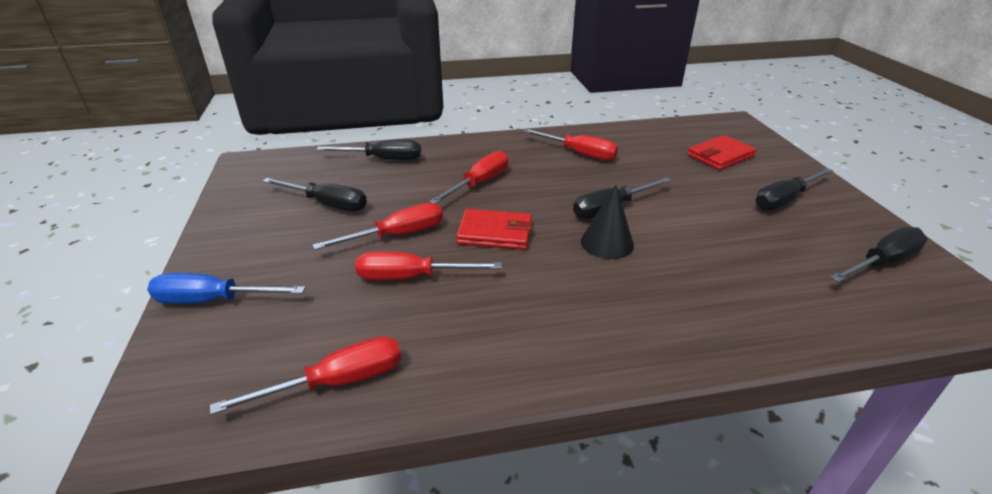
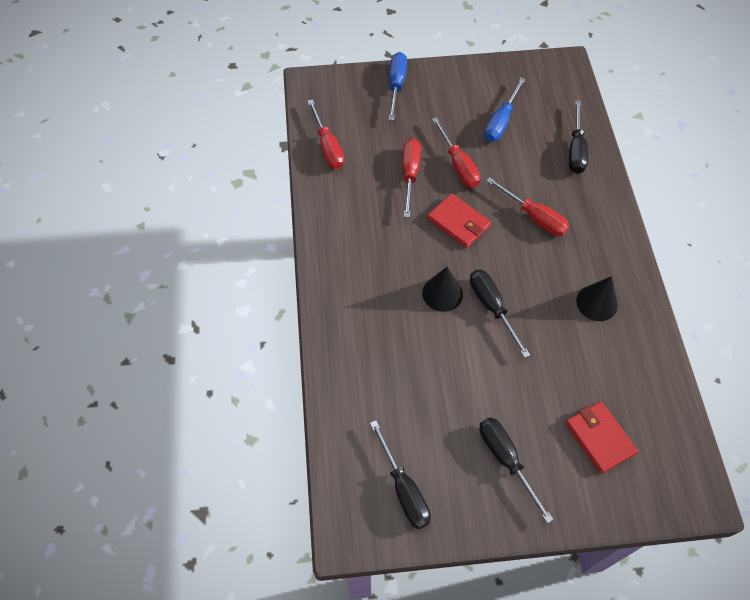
camera: 95 degrees right, 25 degrees up
black screwdriver [263,178,367,211] -> blue screwdriver [484,77,526,142]
red wallet [456,209,532,250] -> red wallet turned 60 degrees counterclockwise [427,194,491,248]
red screwdriver [522,129,618,161] -> black cone [576,276,618,321]

